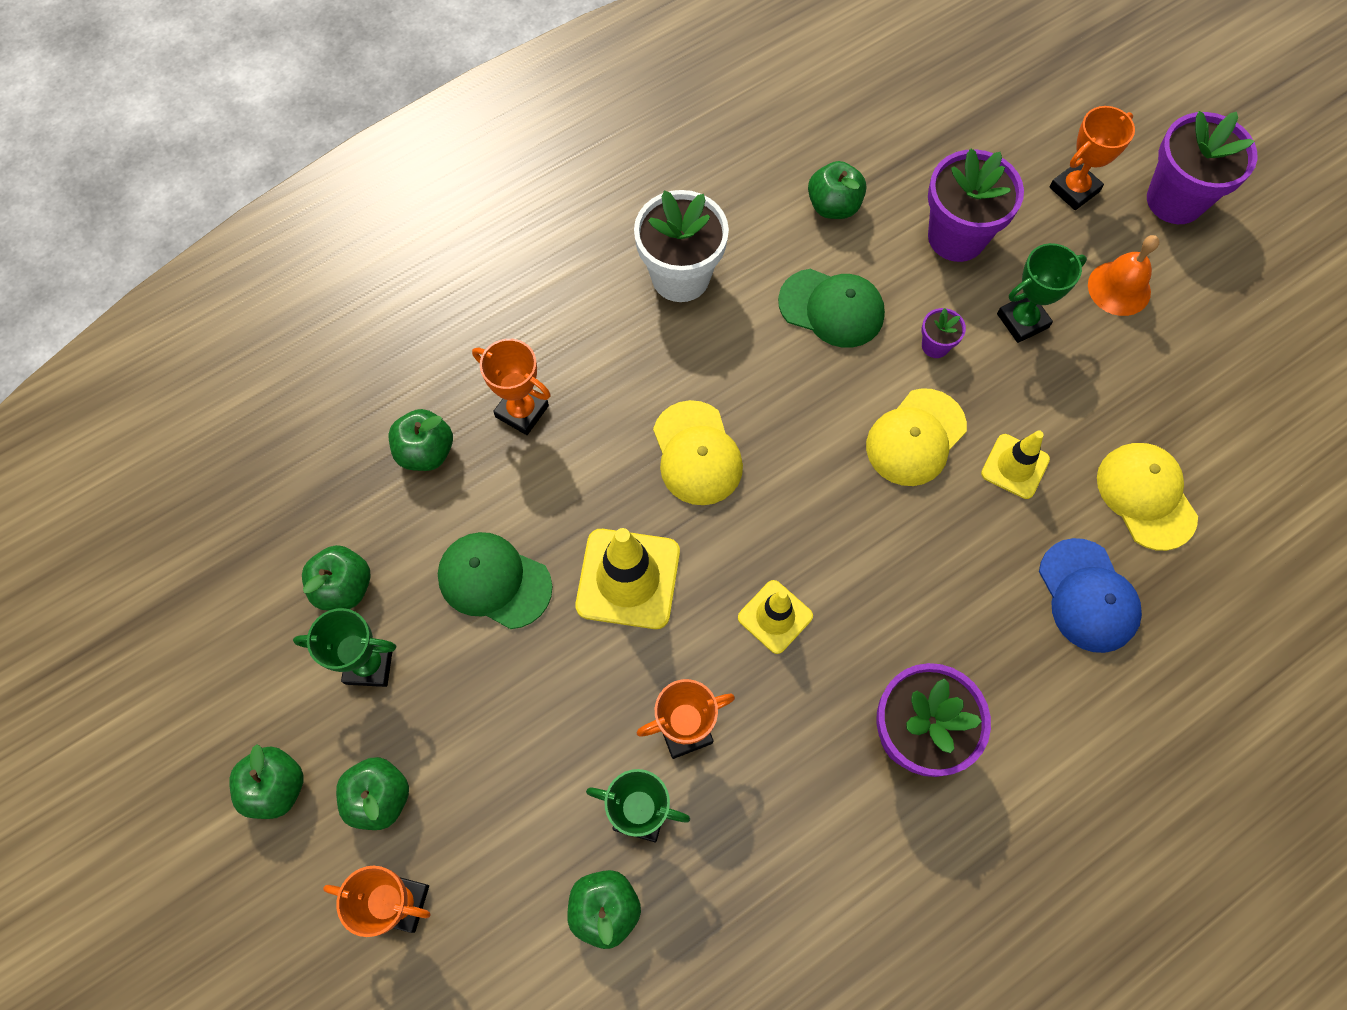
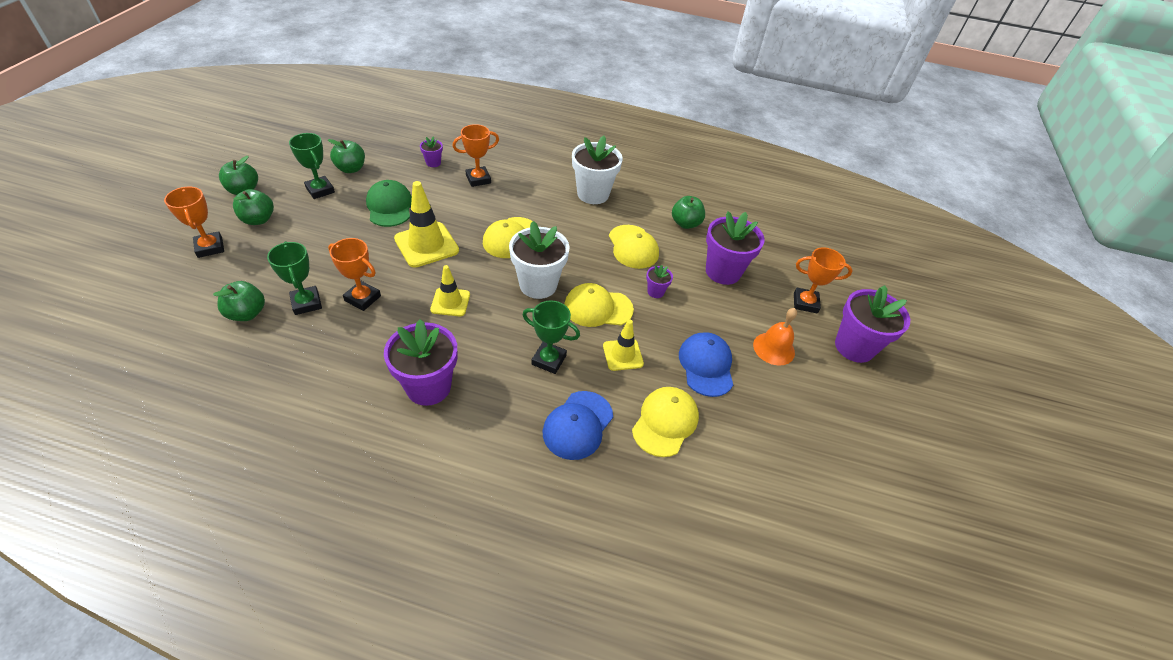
camera: 45 degrees right, 20 degrees down
green apple [389,409,453,471] -> purple flower pot [420,136,443,167]
orange trophy [472,339,551,435] -> orange trophy turned 75 degrees clockwise [452,124,499,187]
green cap [778,269,885,348] -> yellow cap [609,225,659,269]
green trophy [997,243,1087,343] -> green trophy moved to [522,300,580,374]
none -> white flower pot [509,221,570,299]
none -> blue cap [679,332,733,397]

